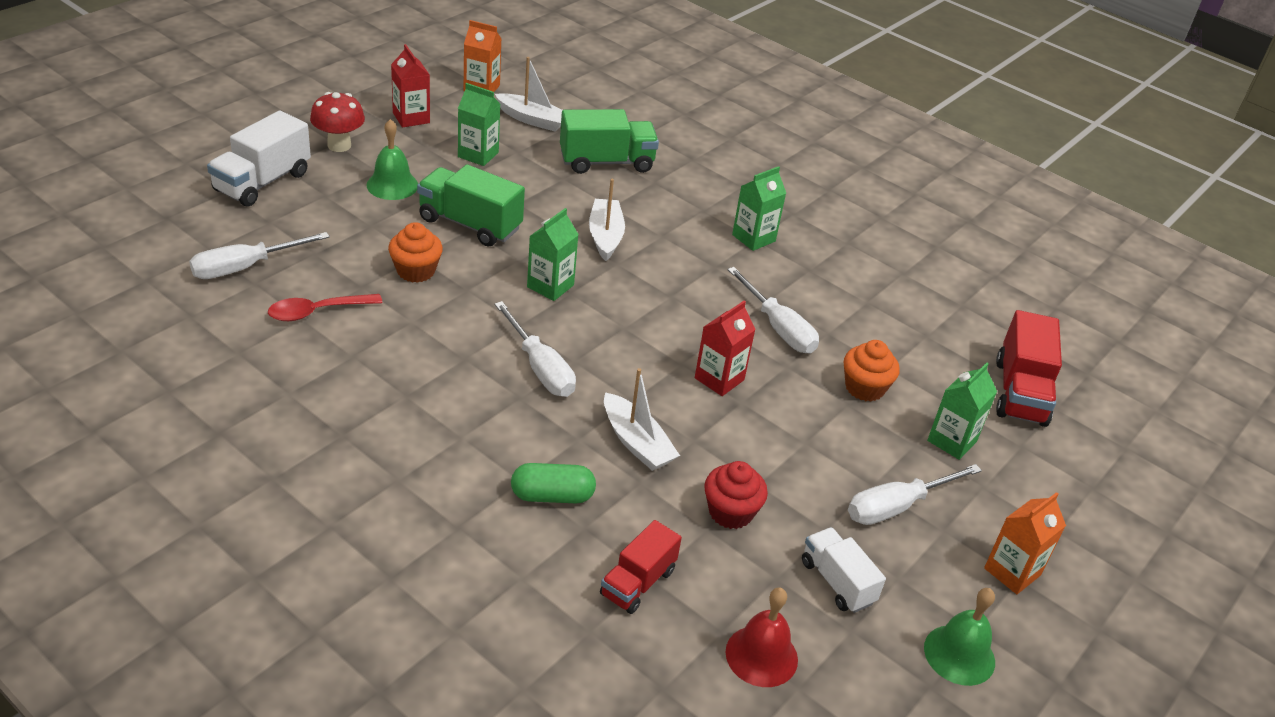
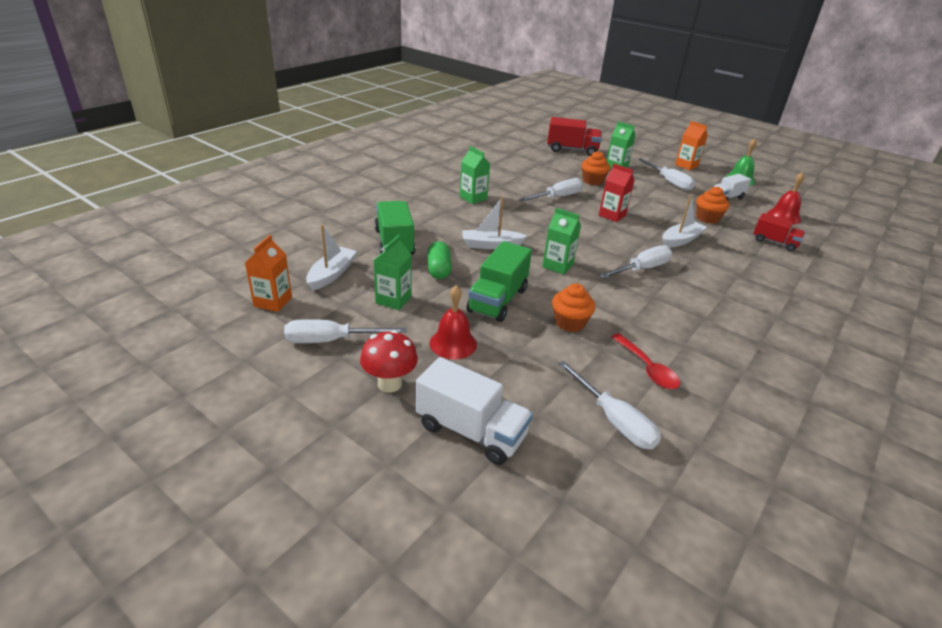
camera: 90 degrees left, 5 degrees down
green bell [366,119,418,200] -> red bell [430,285,477,359]
red carton [391,44,430,127] -> white screwdriver [284,319,407,343]
green capsule [511,463,596,503] -> green capsule moved to [427,241,452,279]
red cupcake [704,461,768,529] -> orange cupcake [696,187,729,224]

